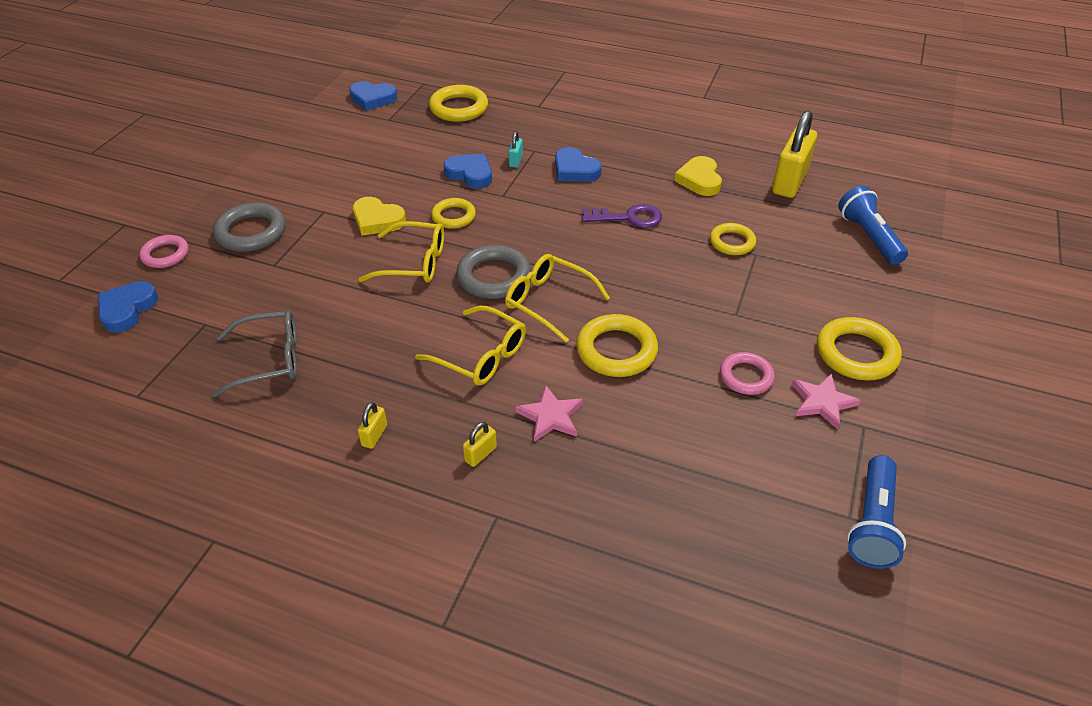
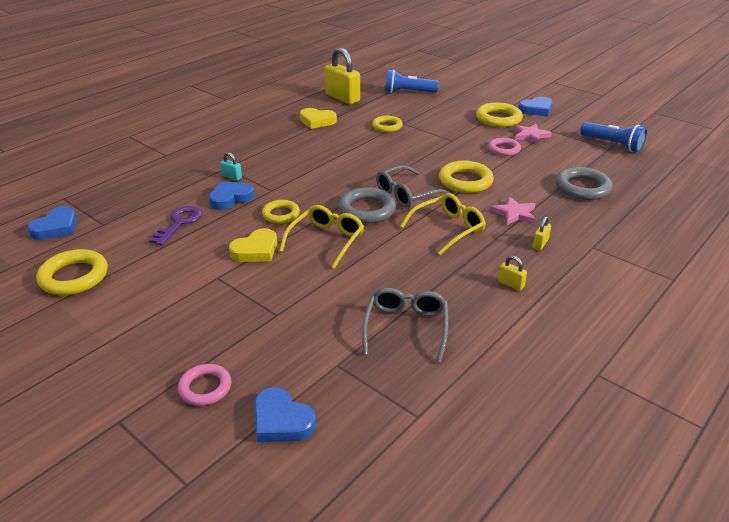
camera: 70 degrees left, 10 degrees down
grey ring [213,202,286,252] -> grey ring moved to [555,167,613,200]
yellow ring [429,85,488,122] -> yellow ring moved to [36,249,108,295]
yellow padlock [463,422,497,467] -> yellow padlock turned 60 degrees clockwise [533,216,551,250]
yellow glasses [505,254,610,343] -> grey glasses [376,165,452,208]
blue heart [555,147,602,182] -> blue heart moved to [518,97,553,116]
purple key [582,204,662,228] -> purple key moved to [149,206,202,246]

